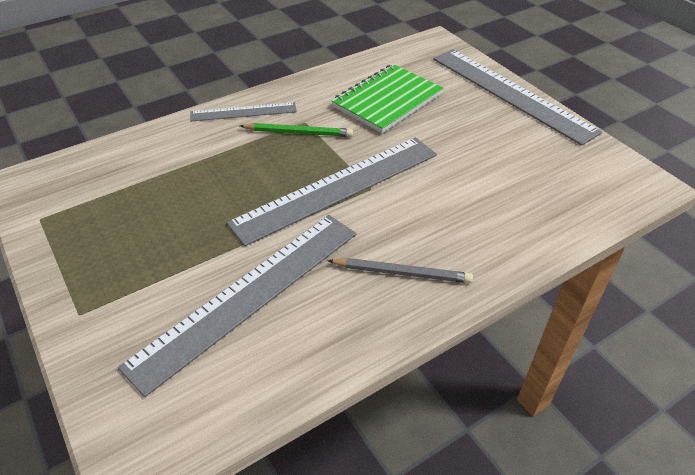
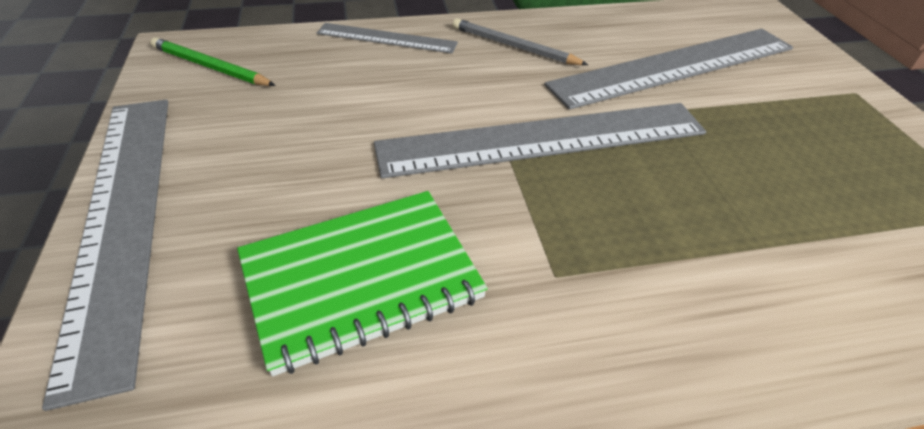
camera: 160 degrees left, 0 degrees up
grey ruler [190,102,297,122] -> grey ruler moved to [317,23,458,53]
green pencil [240,123,353,137] -> green pencil moved to [150,37,276,86]

